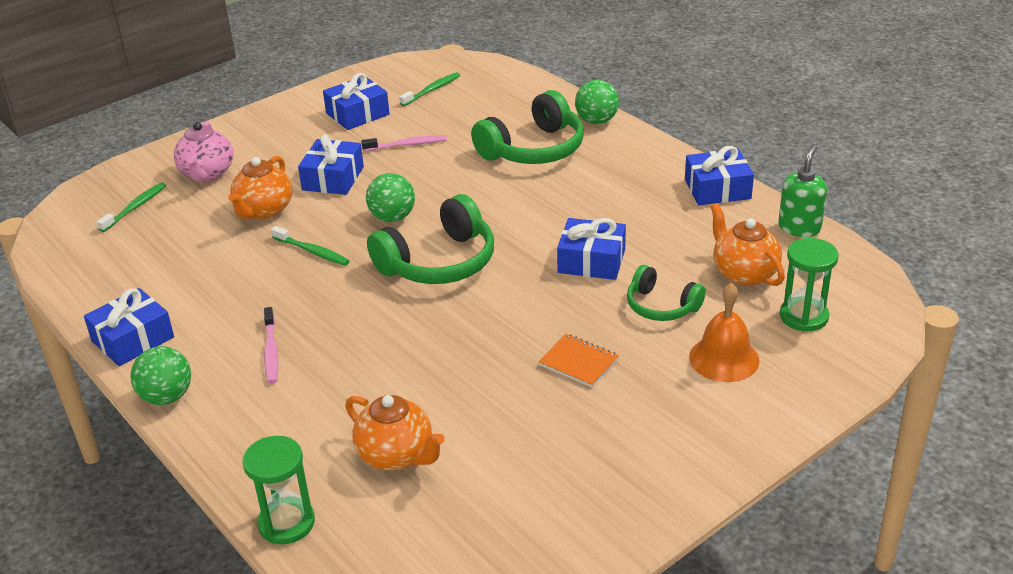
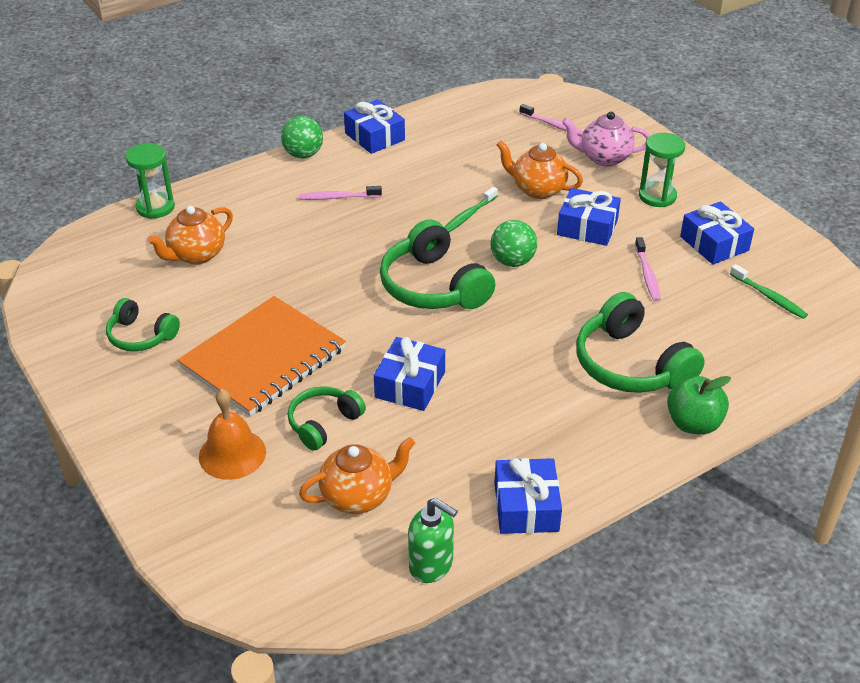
camera: 95 degrees right, 5 degrees up
green toothbrush [97,182,166,232] -> pink toothbrush [520,104,583,137]
orange notebook [538,334,619,387] -> orange notebook [178,296,346,416], size x2.31
green ball [575,80,619,124] -> green apple [667,376,731,435]
green hourglass [780,238,839,332] -> green hourglass moved to [639,133,685,207]
none -> green headphones [106,298,180,351]

